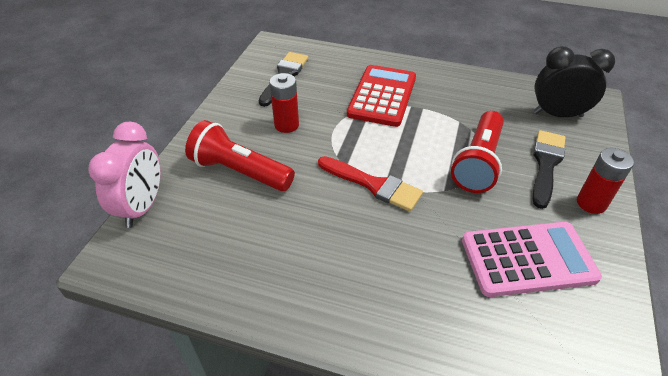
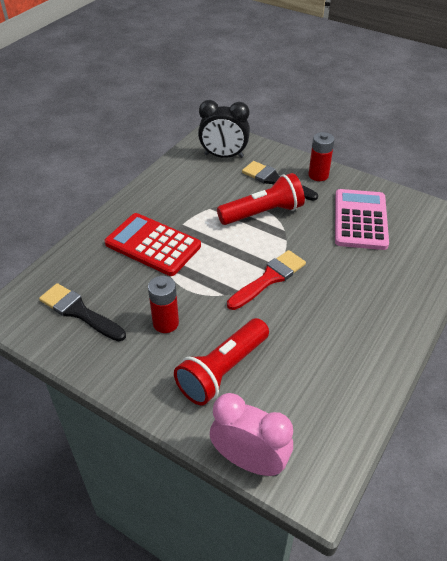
camera: 75 degrees left, 0 degrees up
red flashlight [451,111,504,193] -> red flashlight turned 60 degrees counterclockwise [217,173,305,225]
black clock [533,46,615,117] -> black clock turned 105 degrees counterclockwise [198,100,250,158]

